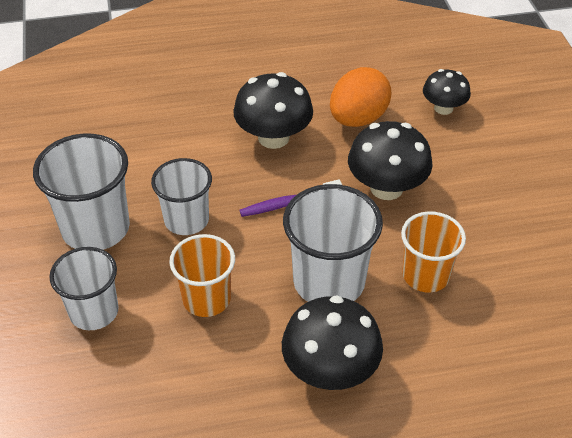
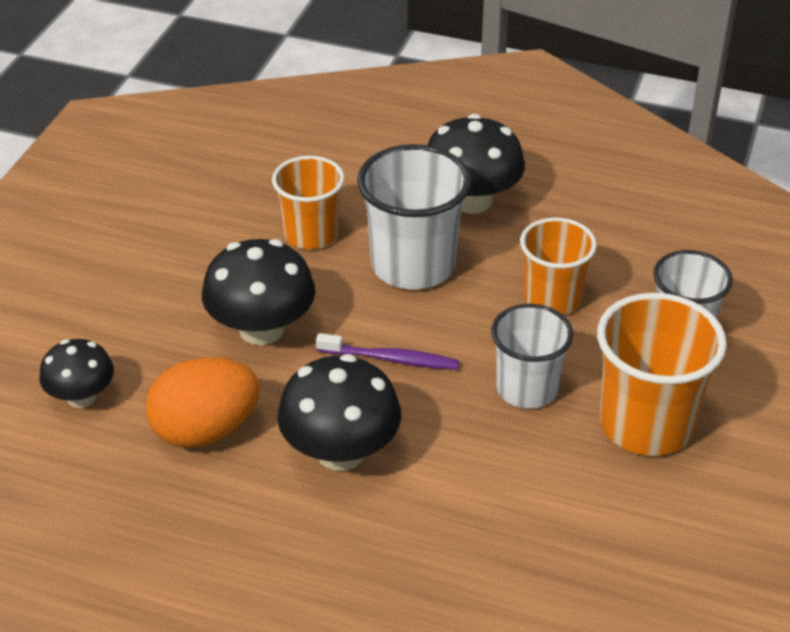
camera: 150 degrees left, 5 degrees down
white cup [33,133,130,250] -> orange cup [597,293,727,456]

